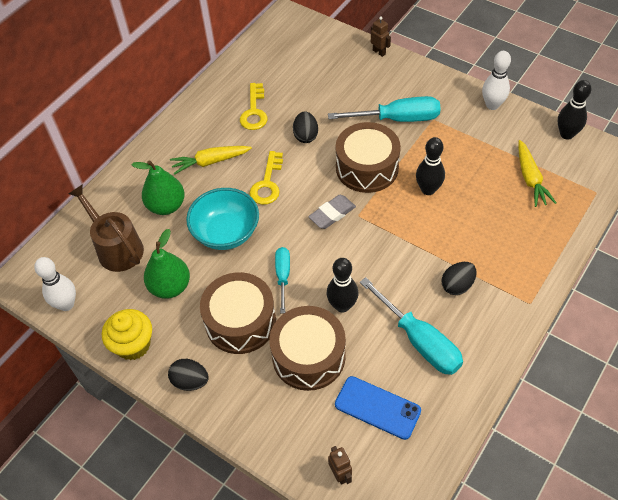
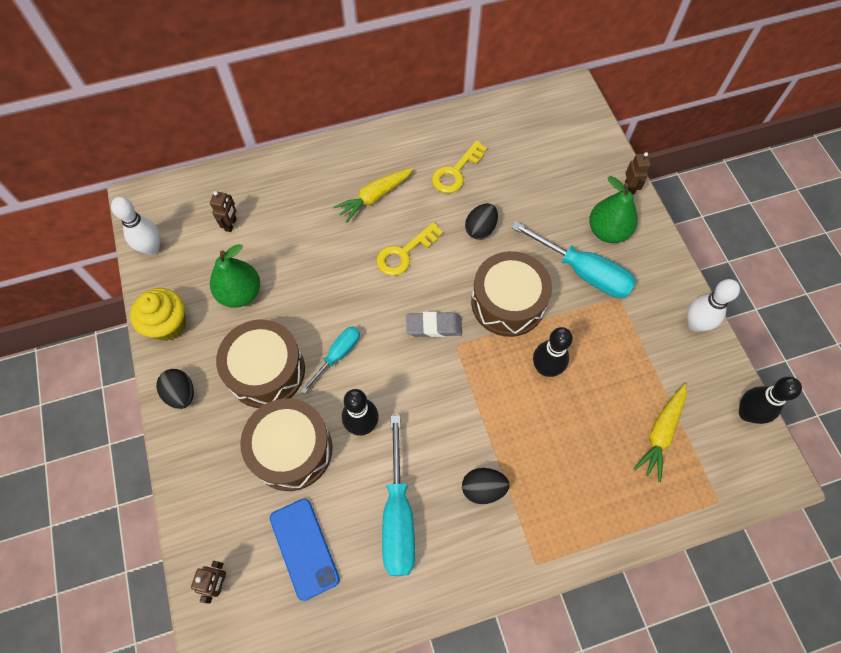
camera: 35 degrees right, 10 degrees up
brown watering can [68,184,144,272] -> brown robot [210,191,237,232]
green pear [131,160,185,215] -> green pear moved to [589,176,638,243]
yellow carrot [170,146,252,175] -> yellow carrot turned 60 degrees counterclockwise [333,168,413,223]
turquoise bowl [186,188,259,250] -> none

